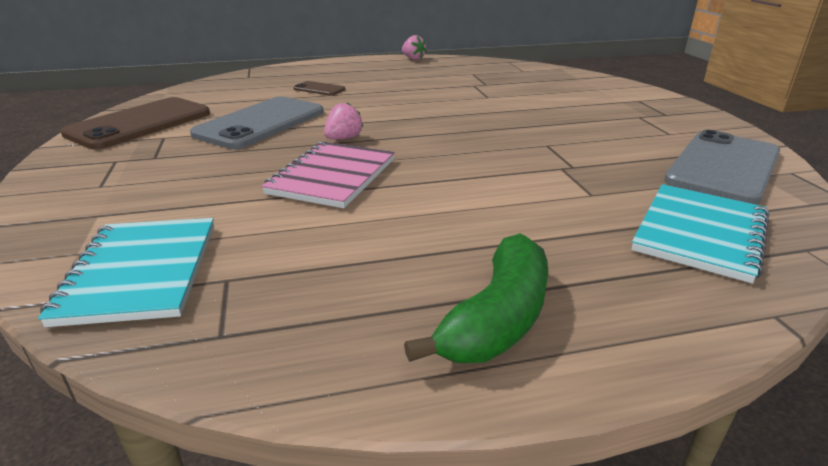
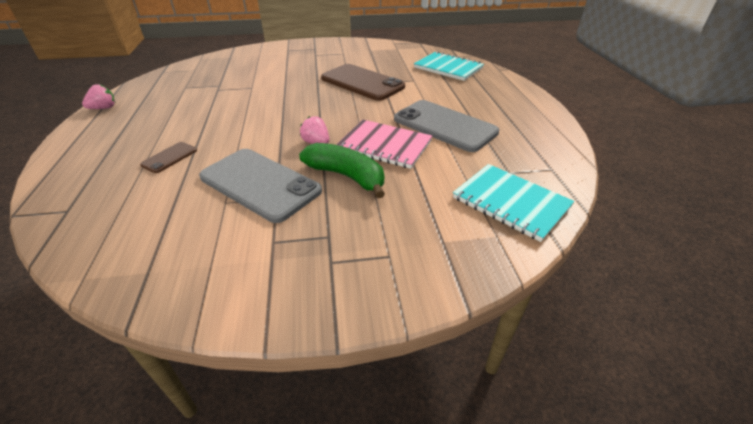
camera: 85 degrees left, 10 degrees up
turquoise notebook [38,218,214,327] -> turquoise notebook turned 45 degrees clockwise [453,164,574,242]
brown phone [61,97,210,149] -> brown phone moved to [321,64,405,101]
green banana [404,233,548,363] -> green banana moved to [299,143,385,198]
grey phone [664,130,780,204] -> grey phone moved to [394,100,499,152]

